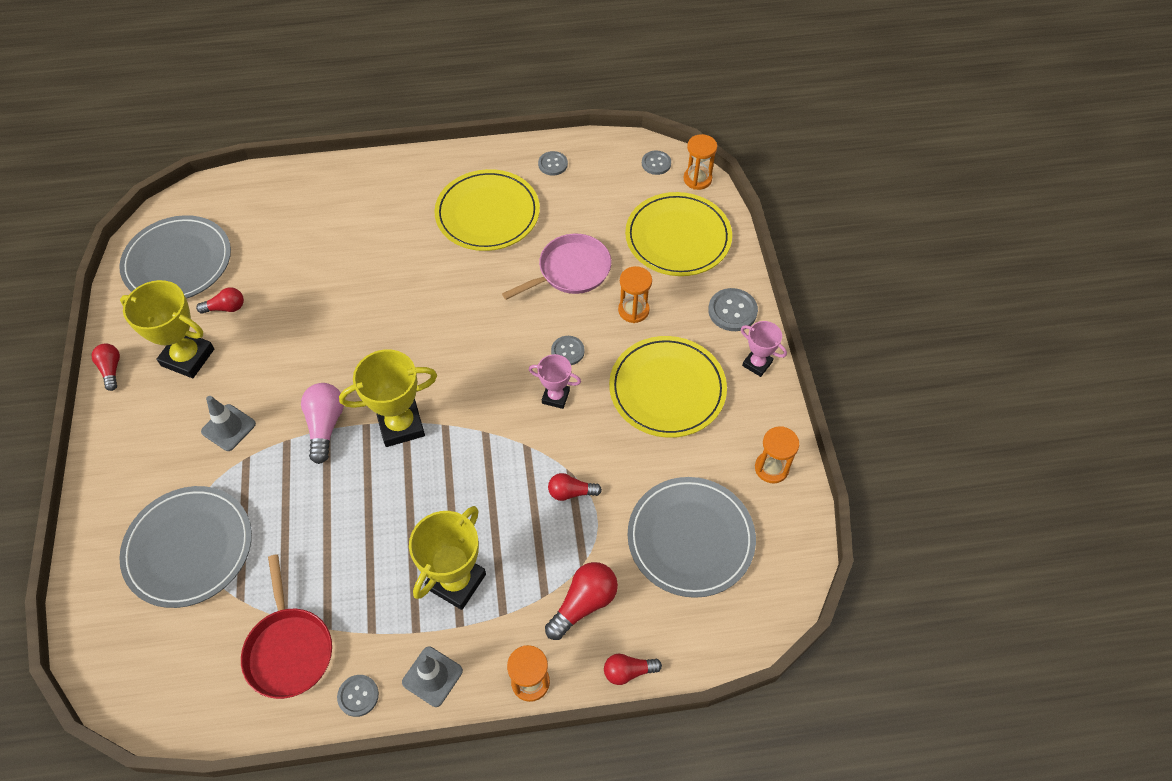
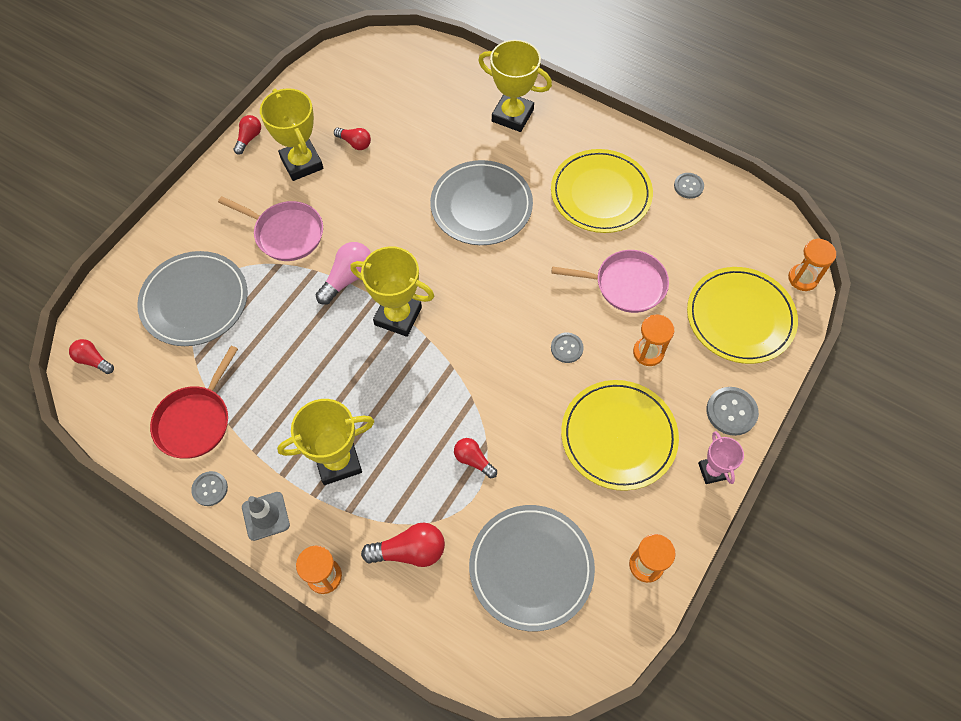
camera: 40 degrees right, 5 degrees up
grey plate [119,215,231,299] -> grey plate moved to [430,160,533,245]
grey traffic cone [201,396,256,451] -> pink pan [218,196,323,261]
pink trophy [529,354,581,409] -> none
red light bulb [604,654,662,685] -> red light bulb moved to [69,339,114,374]
grey button [642,150,671,175] -> none
none -> yellow trophy [478,40,552,132]

